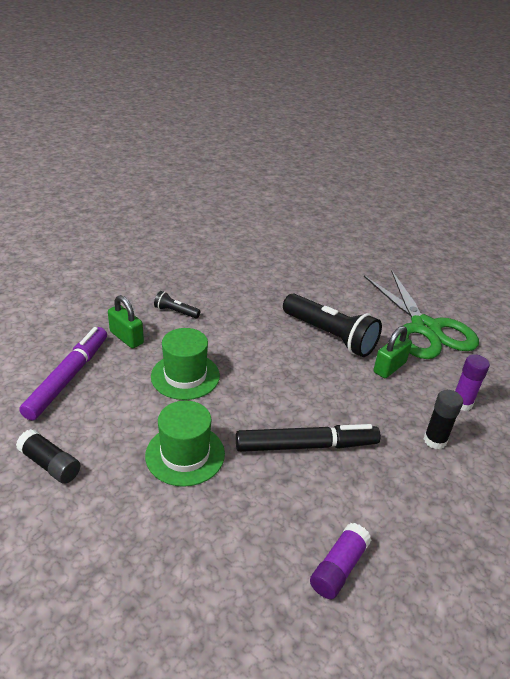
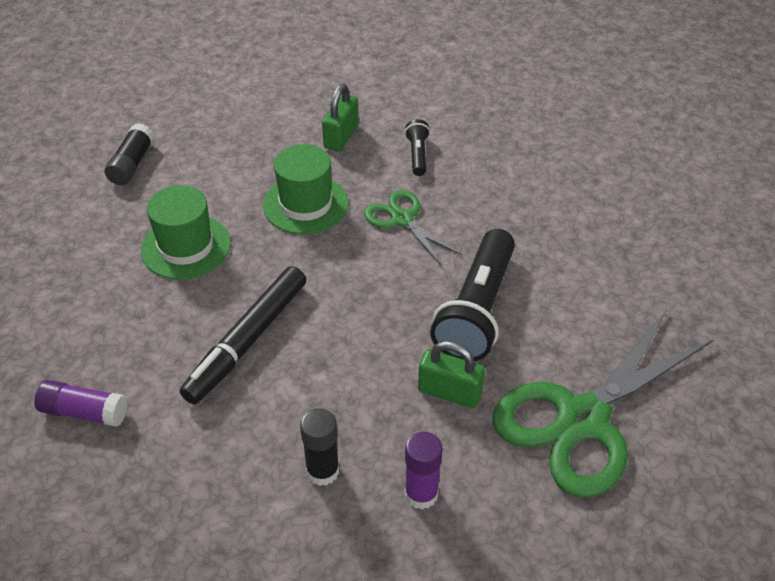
camera: 70 degrees right, 10 degrees up
purple marker [19,327,107,420] -> none
black marker [236,424,381,452] -> black marker turned 60 degrees clockwise [180,266,306,404]
none -> green scissors [364,190,462,266]

